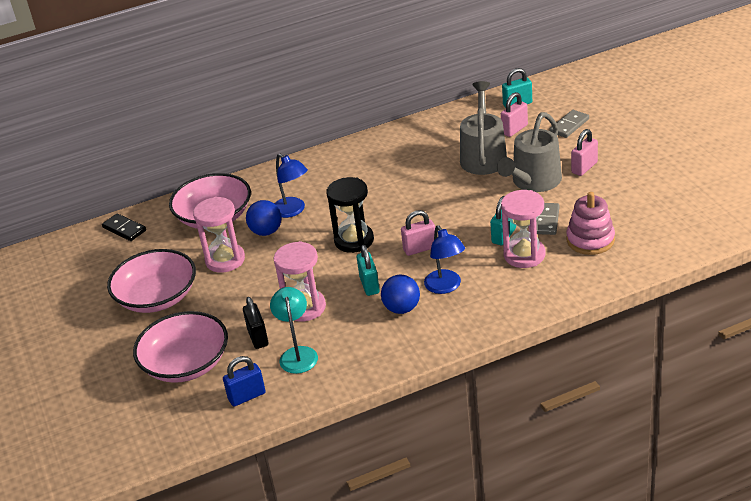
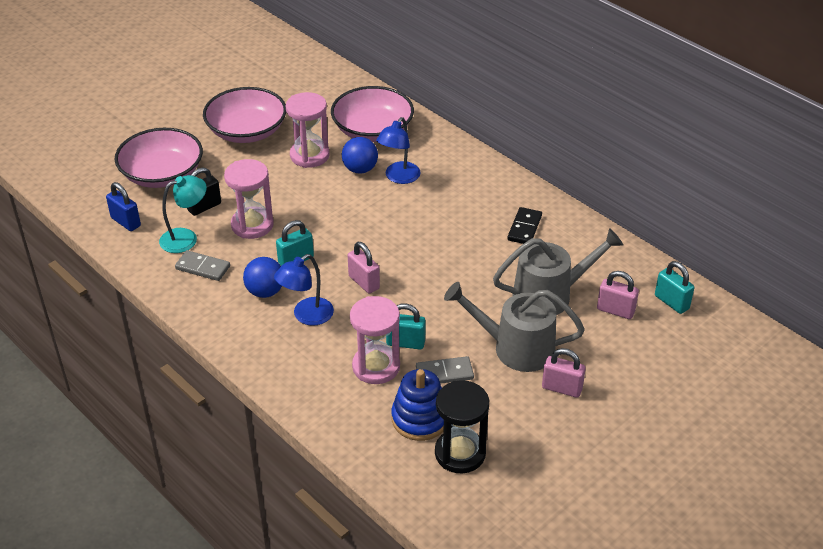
camera: 65 degrees right, 5 degrees up
black domino [102,213,146,241] -> black domino moved to [507,207,542,244]
black hourglass [326,177,374,253] -> black hourglass moved to [435,380,489,474]
grey domino [550,110,589,138] -> grey domino moved to [175,250,230,281]
pink stacking toy [566,192,615,255] -> blue stacking toy [391,369,444,441]

